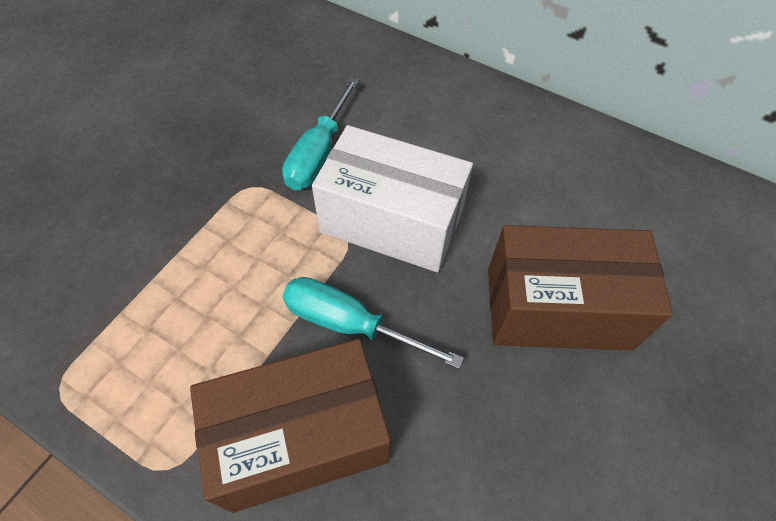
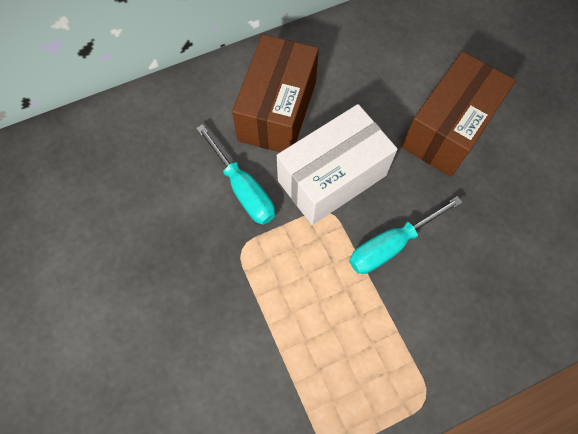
camera: 55 degrees left, 10 degrees up
brown box [190,339,391,513] -> brown box moved to [232,34,319,152]

